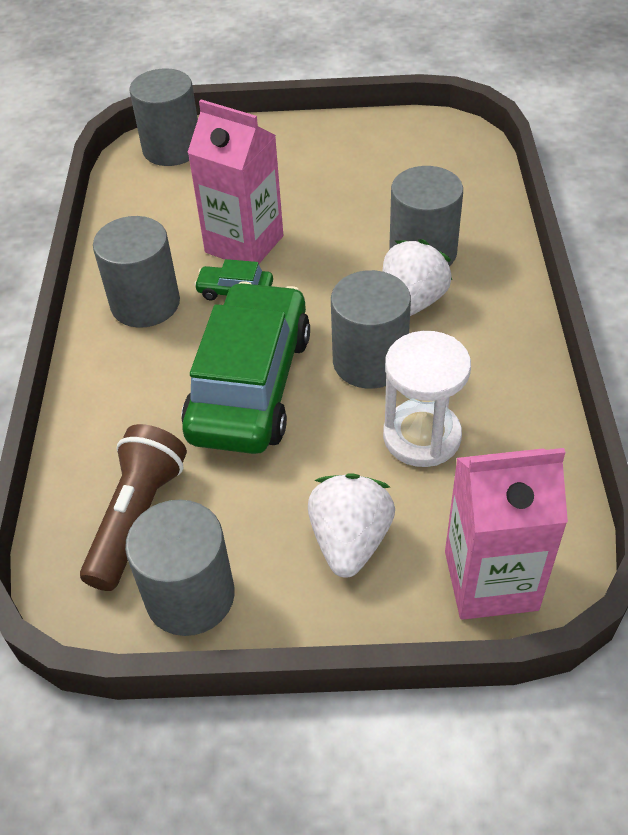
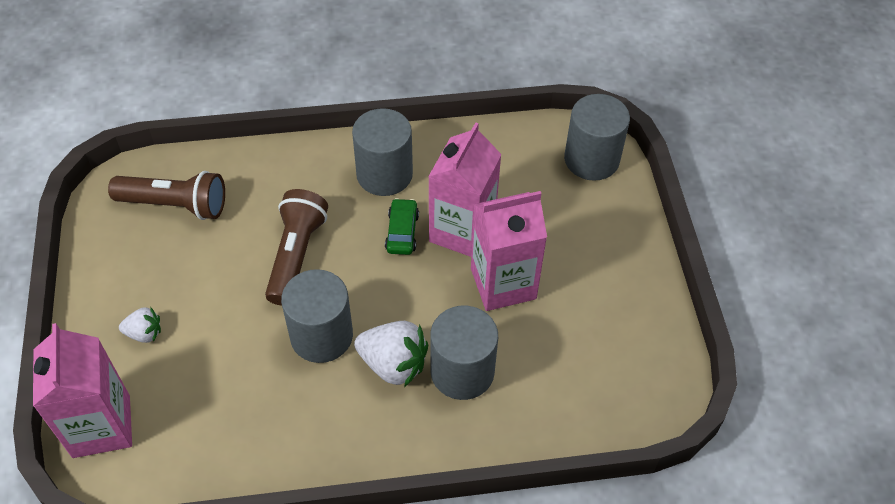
camera: 80 degrees right, 5 degrees up
grey cylinder [125,500,235,636] -> none
green car [181,282,310,454] -> brown flashlight [265,189,328,306]
white strawberry [308,474,395,578] -> white strawberry [119,307,161,343], size x0.56
white hourglass [383,331,471,467] -> none
none -> pink carton [471,191,547,311]

